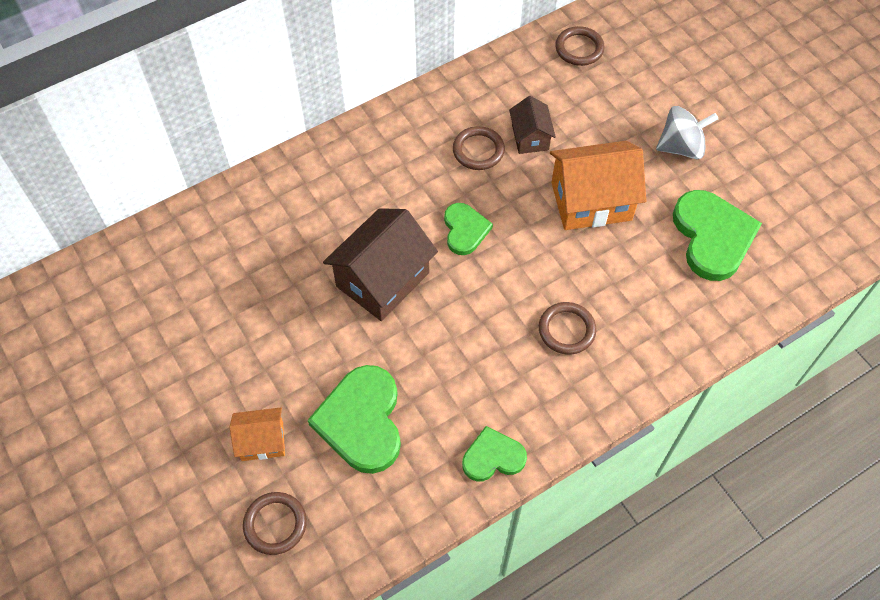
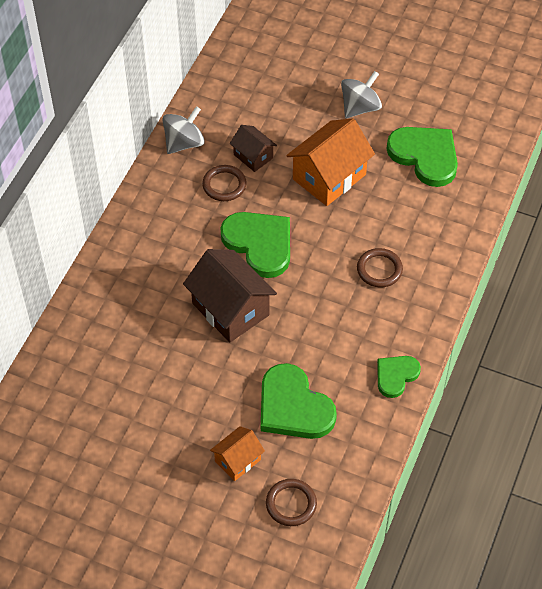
camera: 35 degrees left, 5 degrees down
brown house [323,208,438,321] -> brown house turned 45 degrees counterclockwise [183,249,277,342]
green heart [444,203,493,255] -> green heart [221,212,290,278], size x1.72
brown ring [555,26,605,66] -> none
none -> grey spinning top [162,106,205,154]

